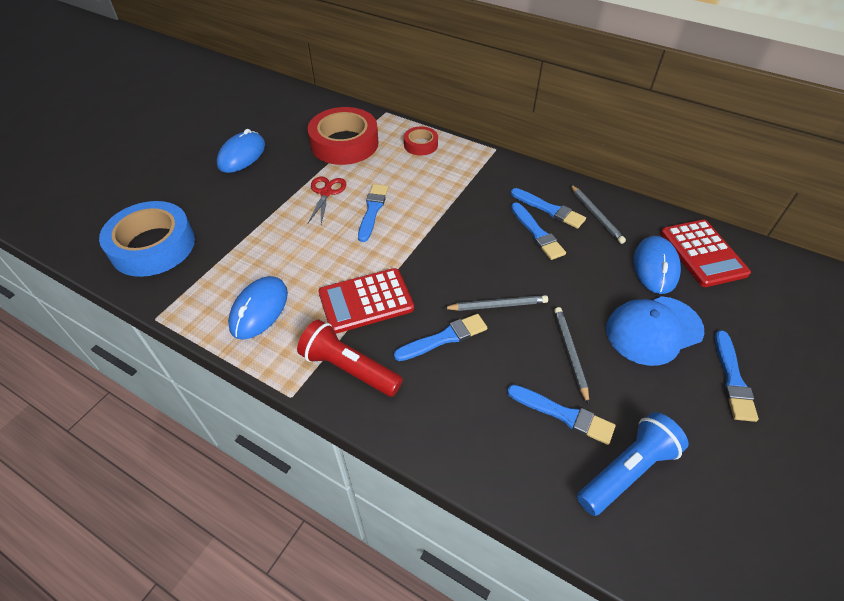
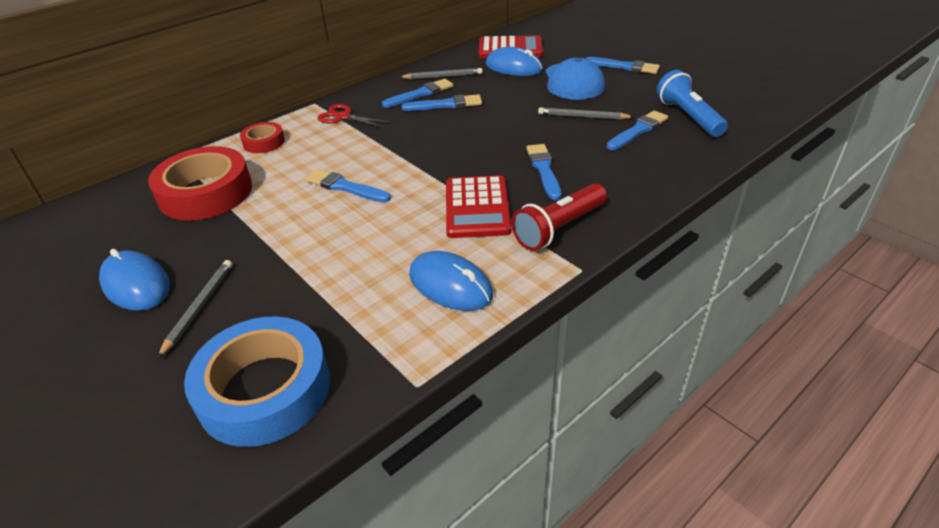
camera: 70 degrees left, 10 degrees down
red scissors [307,177,346,224] -> red scissors moved to [317,104,390,127]
grey pencil [444,295,548,311] -> grey pencil moved to [157,260,232,359]

